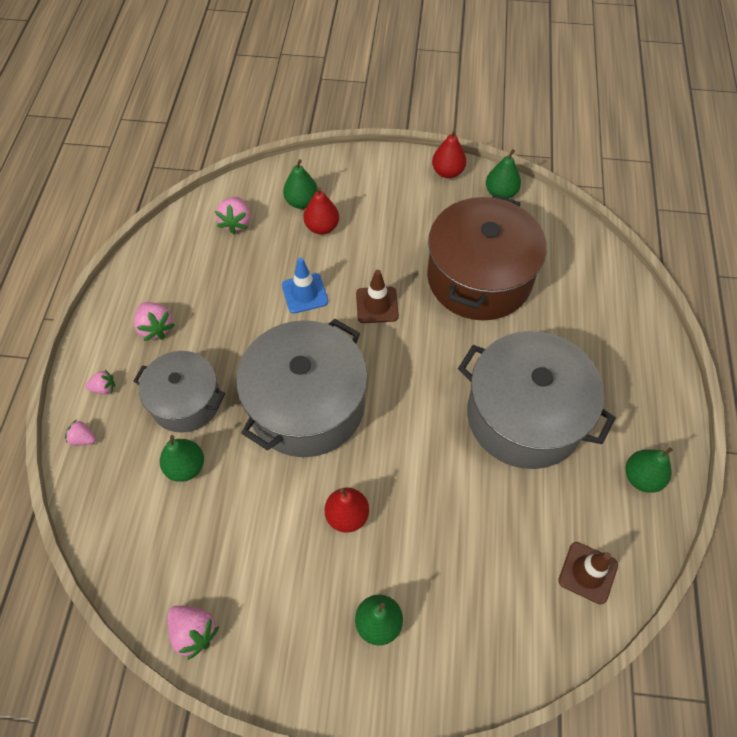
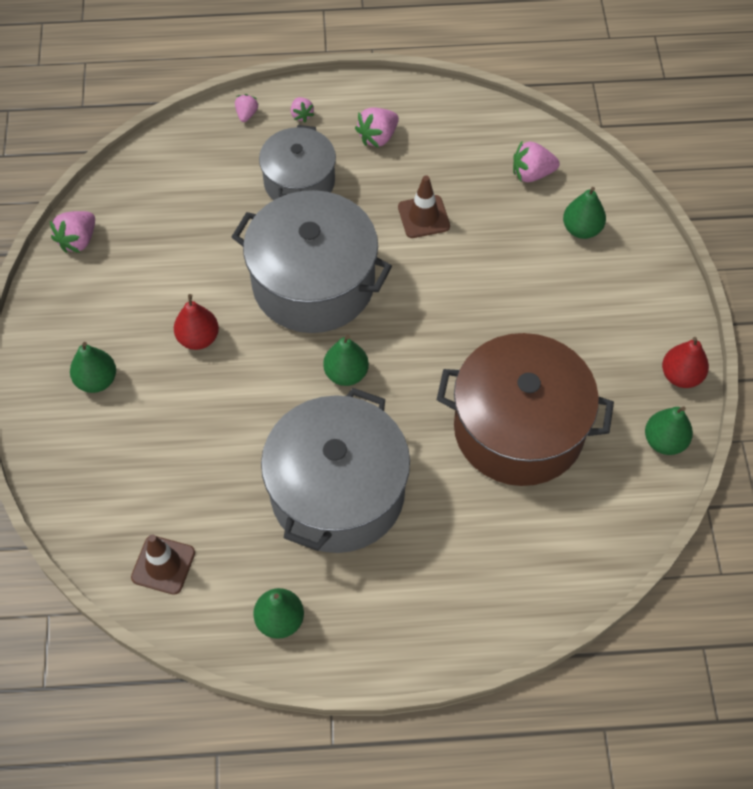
camera: 80 degrees right, 0 degrees up
green pear [160,435,204,482] -> green pear moved to [323,335,369,386]
blue traffic cone [282,258,328,314] -> none
red pear [303,187,339,234] -> none
brown traffic cone [356,270,399,323] -> brown traffic cone moved to [398,175,450,238]

